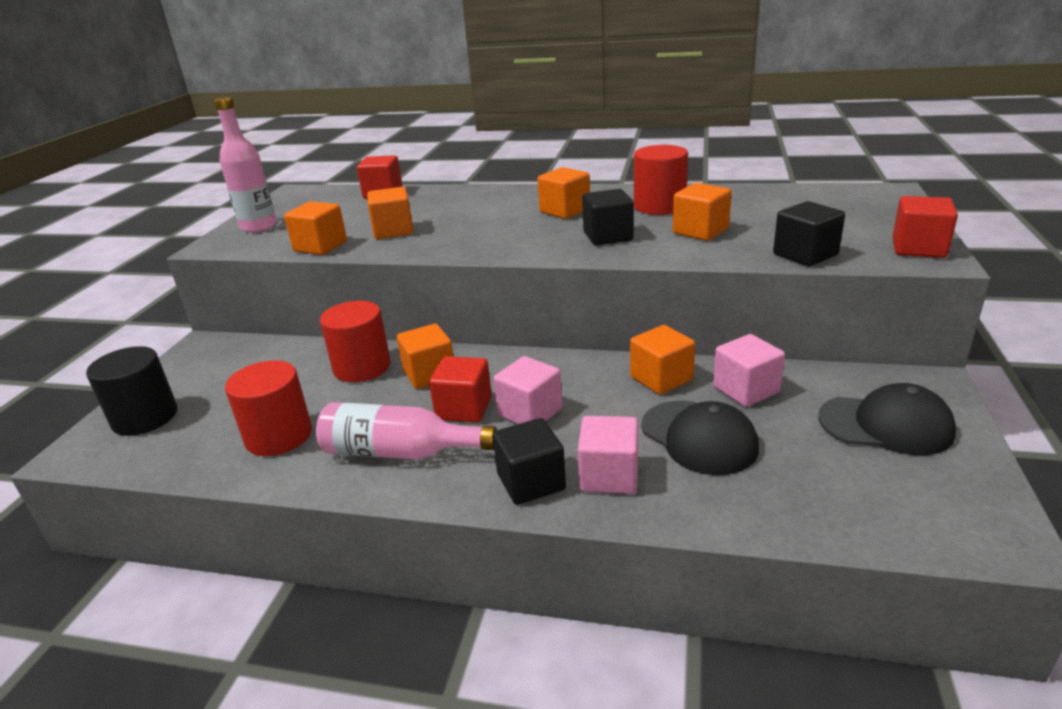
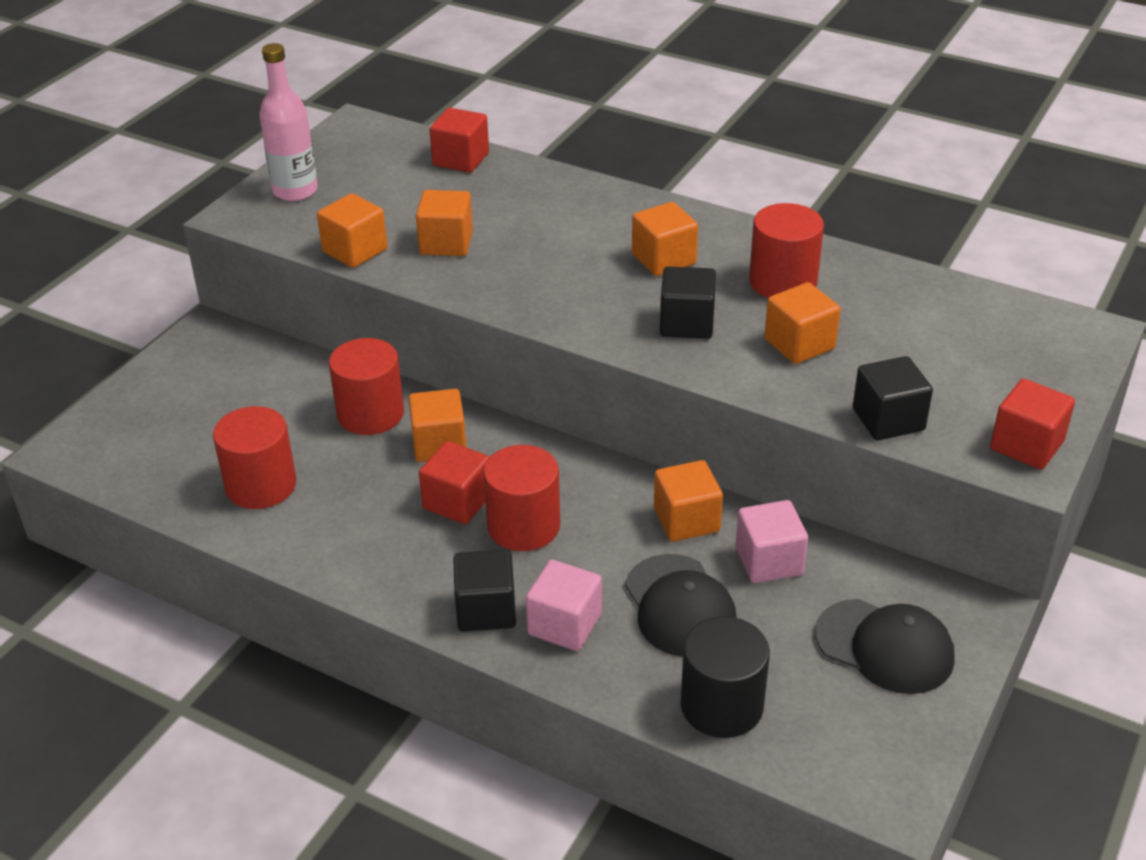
camera: 15 degrees right, 10 degrees up
black cylinder [86,346,177,436] -> black cylinder moved to [681,616,770,738]
pink bottle [316,402,497,460] -> none
pink cube [494,356,562,424] -> red cylinder [483,445,560,551]

